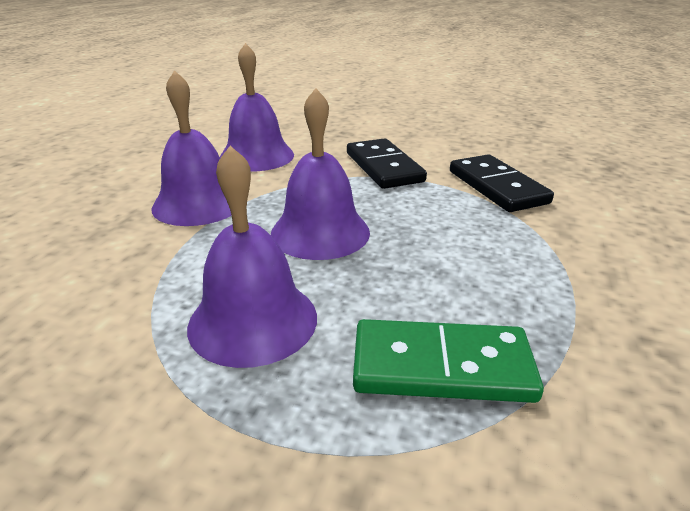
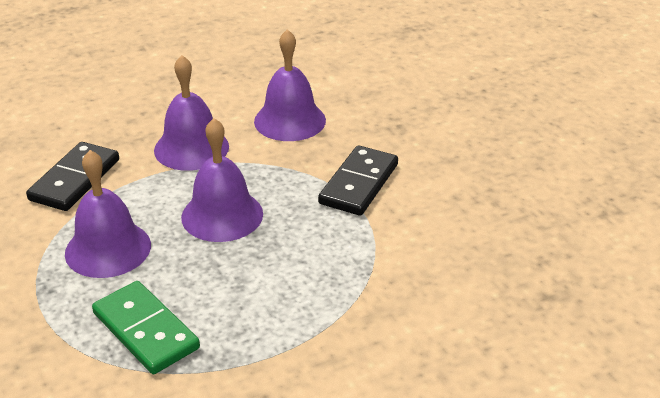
camera: 45 degrees right, 5 degrees up
black domino [450,155,554,212] -> black domino moved to [26,142,119,211]

